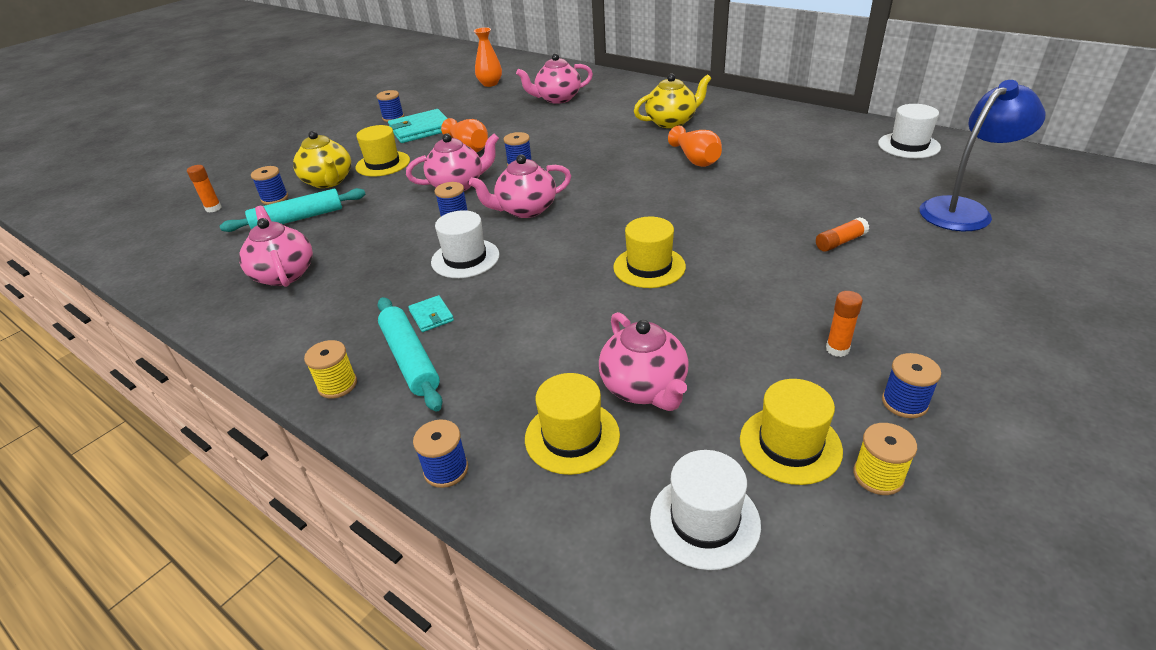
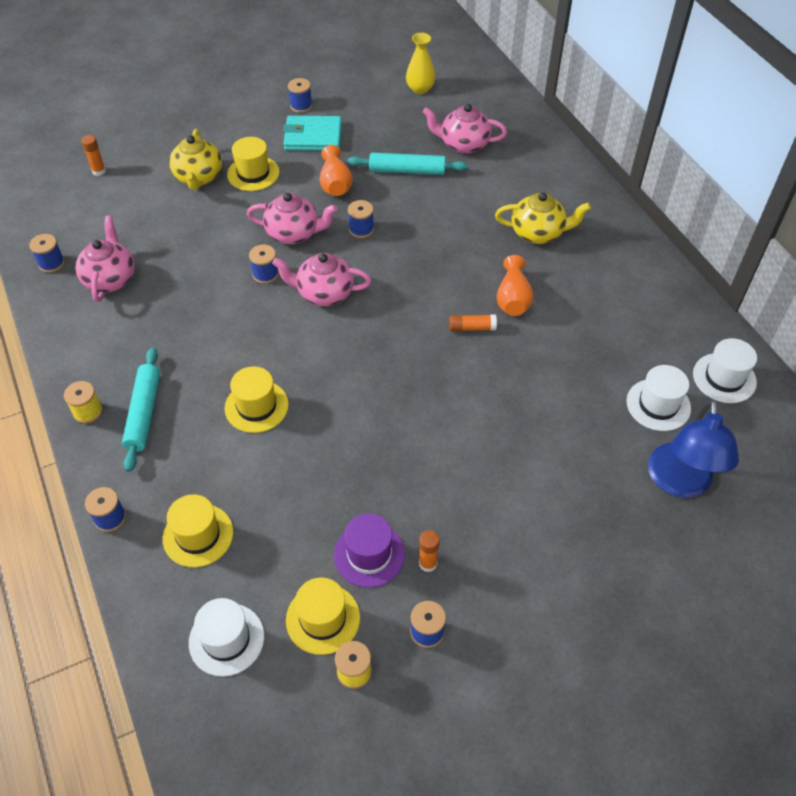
camera: 25 degrees right, 15 degrees up
turquoise rolling pin [220,188,366,232] -> turquoise rolling pin moved to [347,153,468,175]
blue spool [251,166,288,205] -> blue spool moved to [29,234,65,273]
turquoise wallet [408,295,454,332] -> none
white hat [431,210,500,278] -> white hat moved to [626,365,691,431]
orange vase [474,27,502,87] -> yellow vase [406,33,436,94]
pink teapot [599,312,689,411] -> none
yellow hat [613,217,686,288] -> yellow hat moved to [225,366,289,433]
orange glue stick [816,217,869,252] -> orange glue stick moved to [449,315,497,332]
blue lamp [920,80,1046,231] -> blue lamp turned 105 degrees clockwise [648,399,739,498]
none -> purple hat [334,514,405,588]

